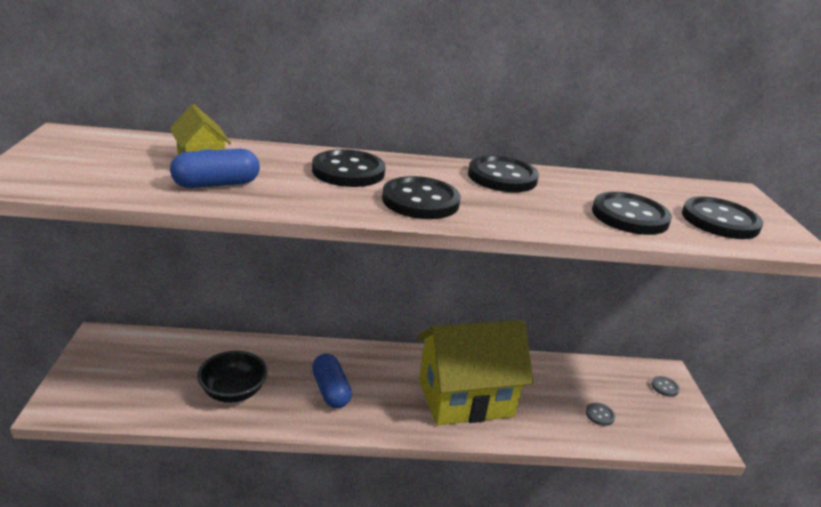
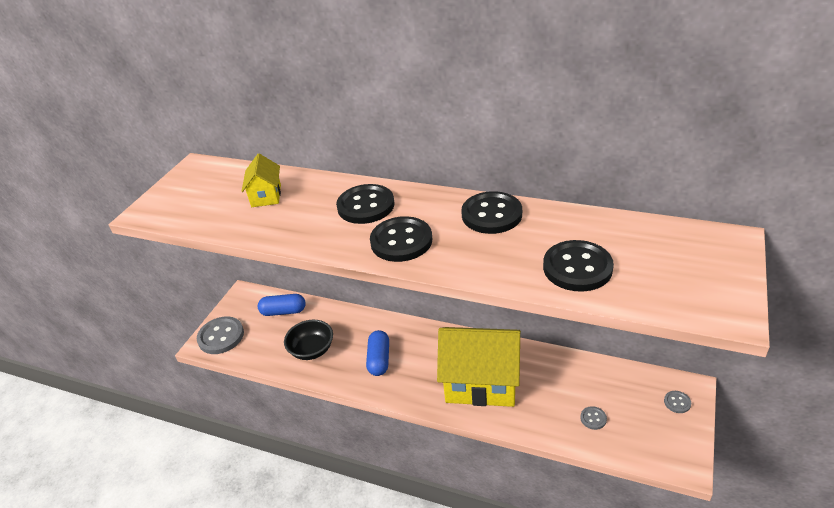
camera: 30 degrees right, 10 degrees up
blue capsule [170,149,260,188] -> blue capsule moved to [258,294,306,316]
black button [682,197,763,239] -> none
none -> grey button [197,316,244,354]

